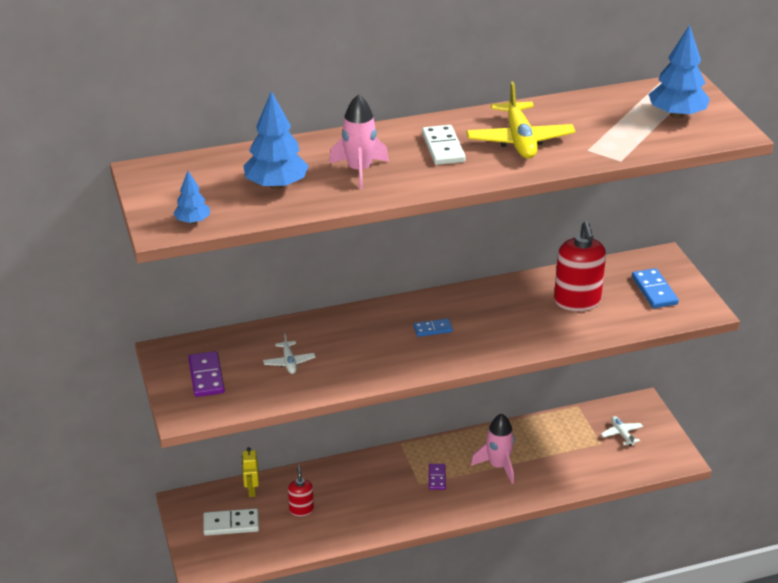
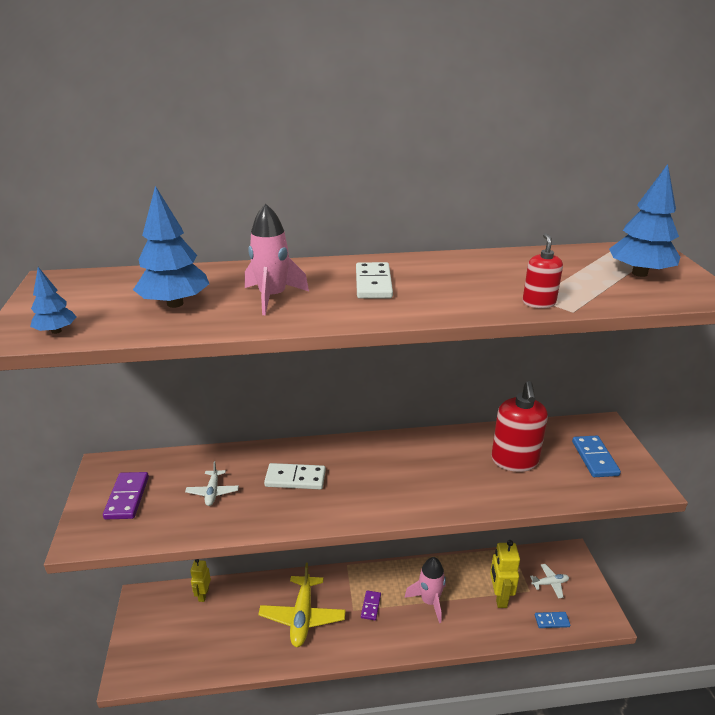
camera: 10 degrees right, 5 degrees down
white domino [203,508,259,536] -> white domino moved to [264,463,326,490]
red soap dispenser [288,465,314,516] -> red soap dispenser moved to [523,233,563,308]
blue domino [414,318,453,337] -> blue domino moved to [535,612,570,628]
yellow plane [466,82,576,159] -> yellow plane moved to [258,563,346,647]
white plane [601,416,643,446] -> white plane turned 90 degrees clockwise [530,564,569,599]
none -> yellow robot [490,540,520,608]

